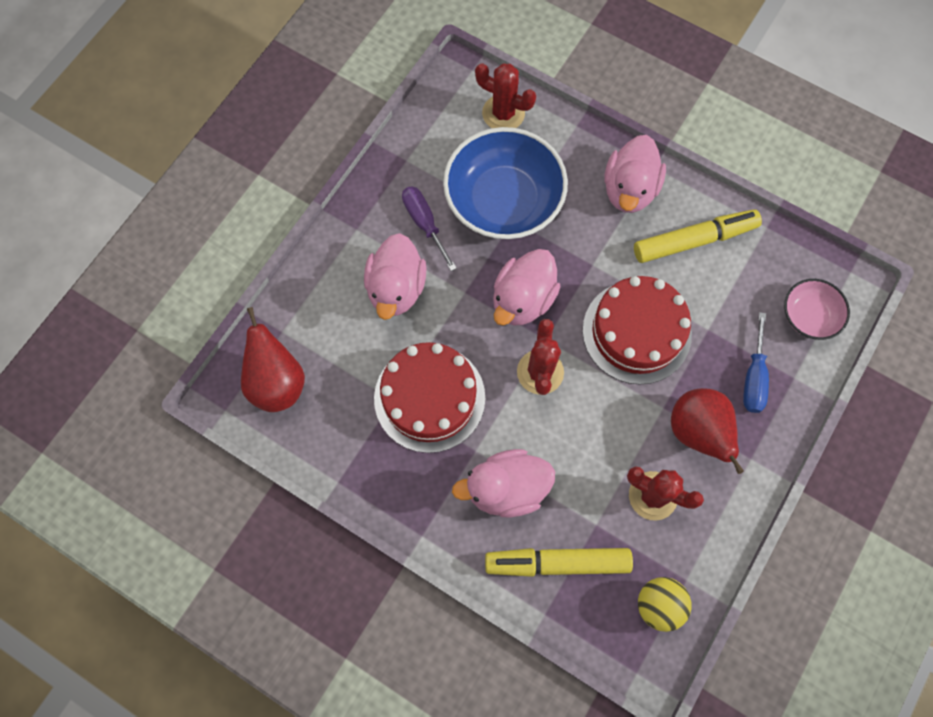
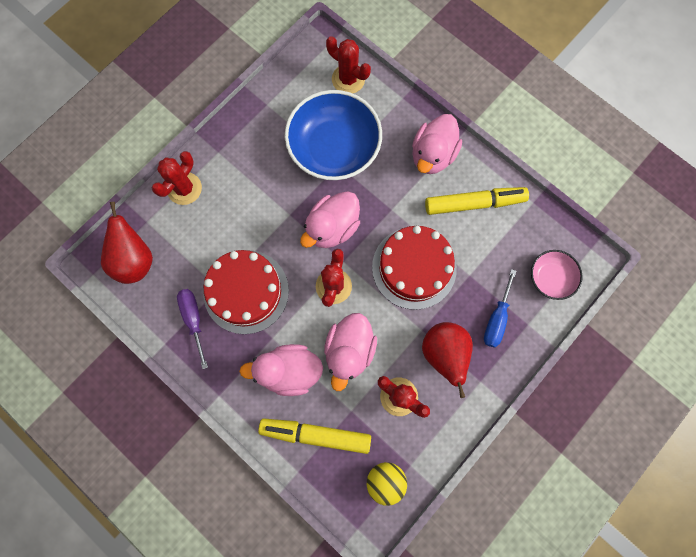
camera: 10 degrees right, 5 degrees up
pink duck [364,233,427,320] -> pink duck moved to [324,313,377,391]
purple screwdriver [402,186,457,271] -> purple screwdriver moved to [177,289,208,369]
none -> red cactus [152,151,202,205]

